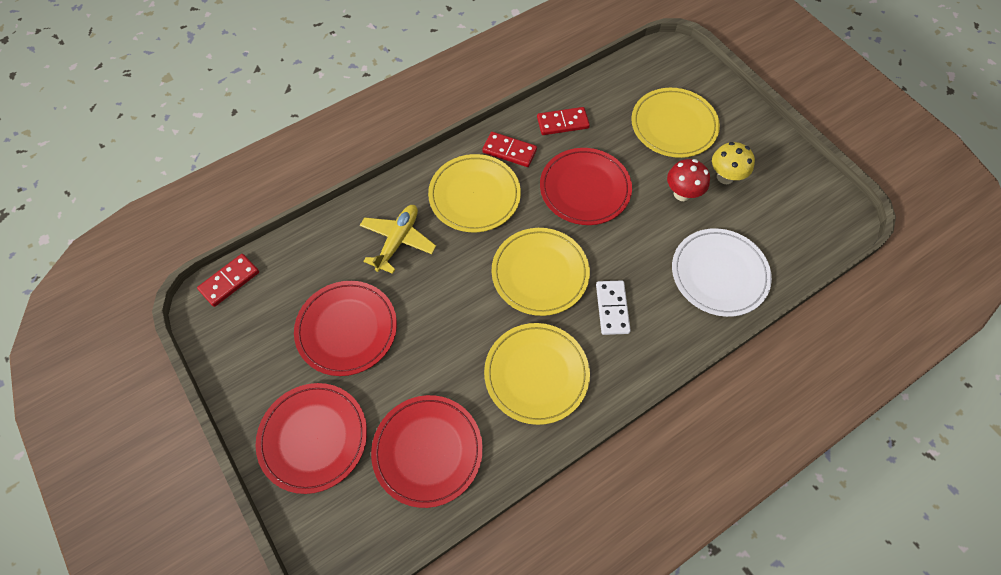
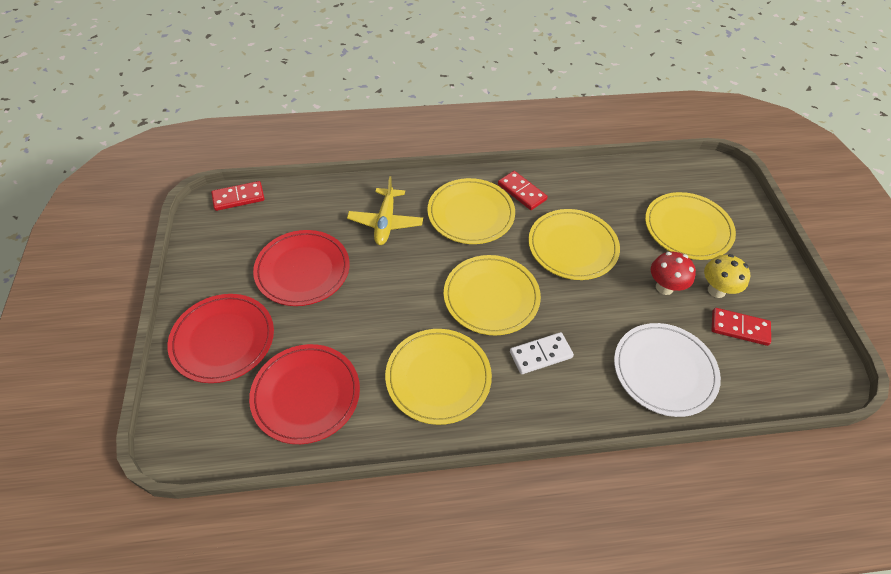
camera: 25 degrees right, 10 degrees down
yellow plane [360,205,436,274] -> yellow plane turned 135 degrees clockwise [347,176,423,245]
red domino [537,107,590,135] -> red domino moved to [711,308,771,346]
red plate [540,148,632,225] -> yellow plate [528,209,620,280]
white domino [596,281,631,335] -> white domino turned 45 degrees clockwise [510,332,574,374]

